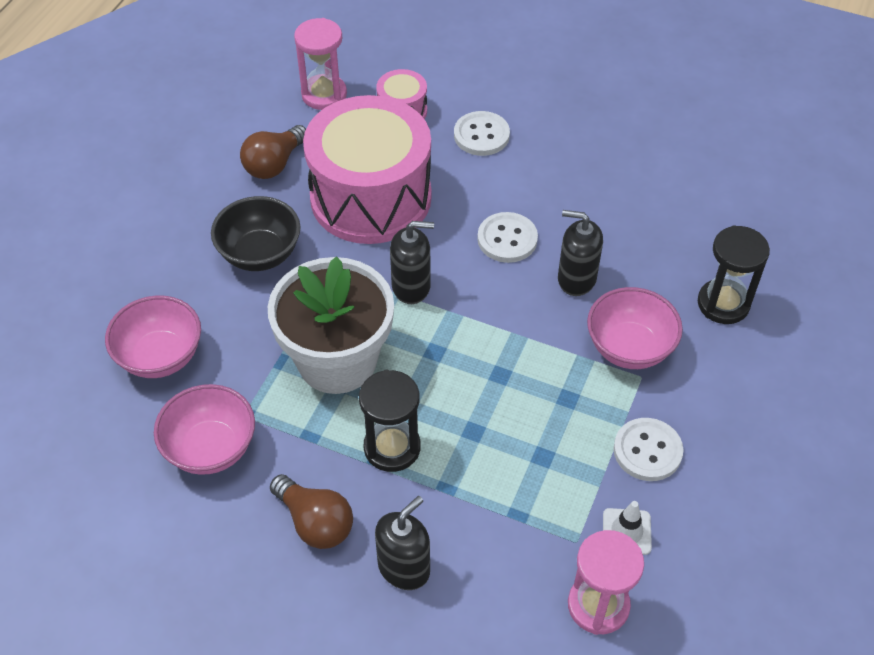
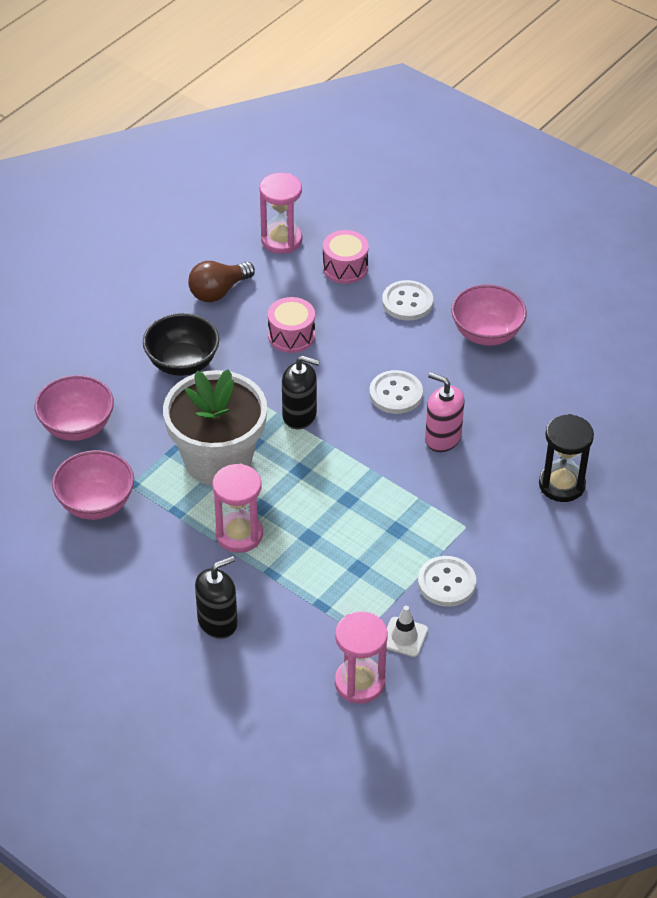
camera: 15 degrees right, 5 degrees down
brown light bulb [270,474,353,549] -> none
pink drum [303,95,432,244] -> pink drum [268,297,315,353], size x0.44
black hourglass [359,370,421,472] -> pink hourglass [212,464,263,553]
black soap dispenser [558,210,603,296] -> pink soap dispenser [425,372,465,452]
pink bowl [587,287,683,369] -> pink bowl moved to [451,284,527,346]

